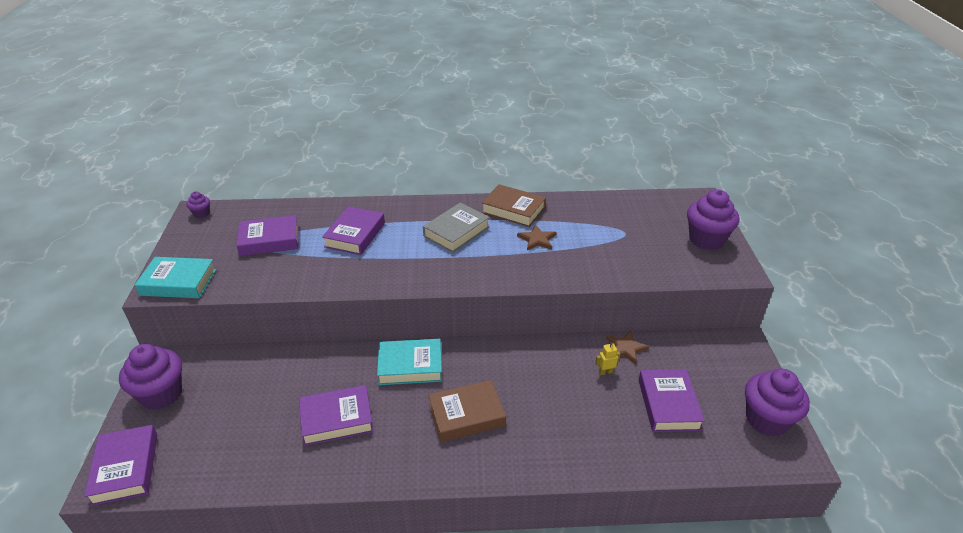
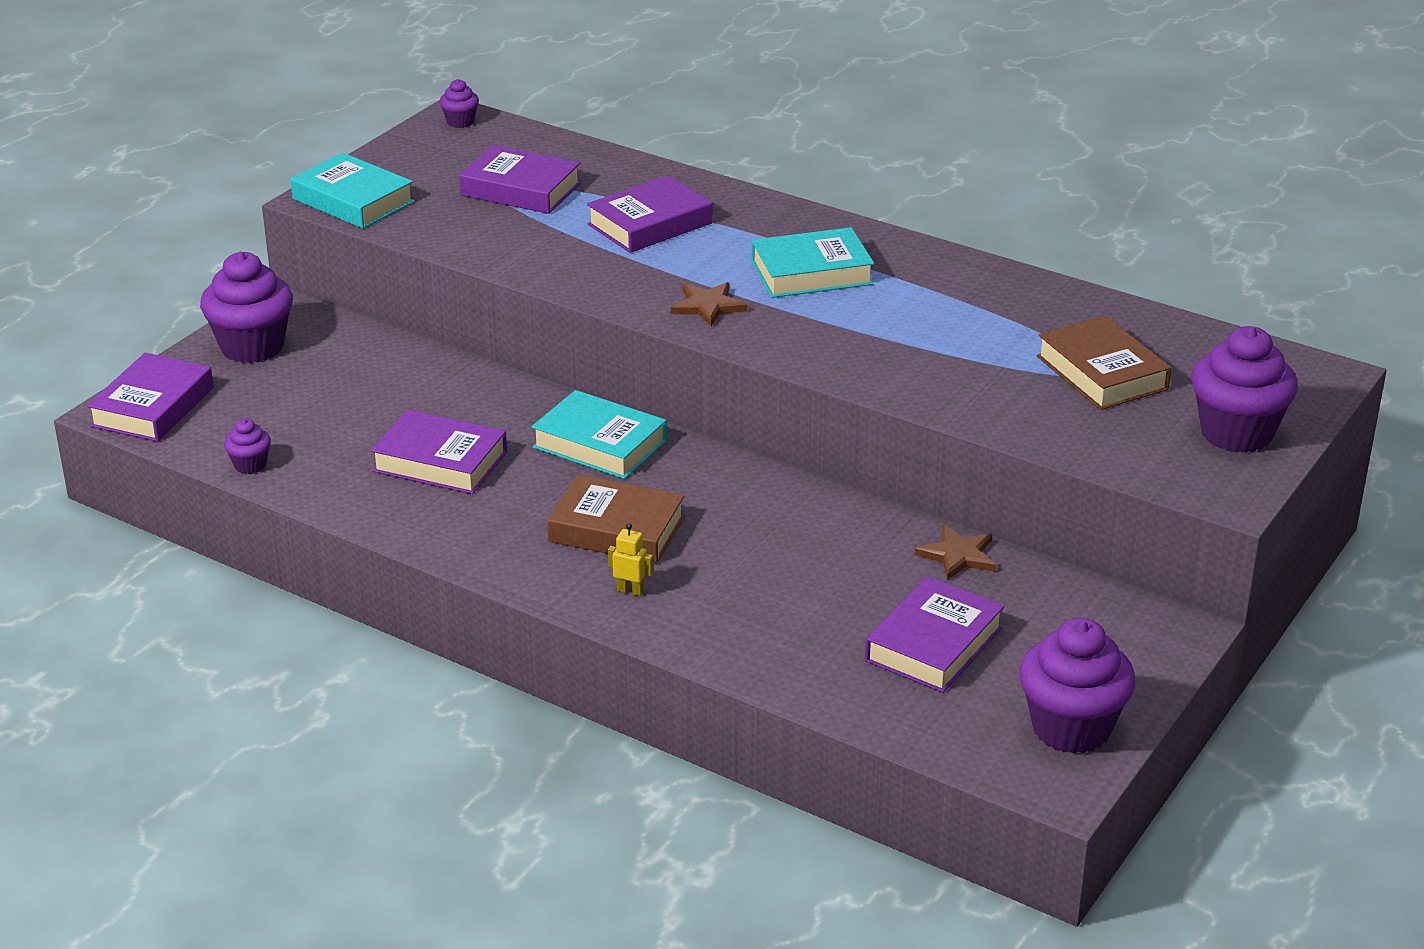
camera: 35 degrees right, 5 degrees down
grey book [423,203,490,253] -> turquoise book [751,227,874,298]
brown book [482,184,546,227] -> brown book moved to [1037,316,1171,410]
brown star [517,224,557,250] -> brown star moved to [670,282,747,327]
yellow robot [595,342,620,375] -> yellow robot moved to [608,523,653,596]
none -> purple cupcake [224,418,271,474]

